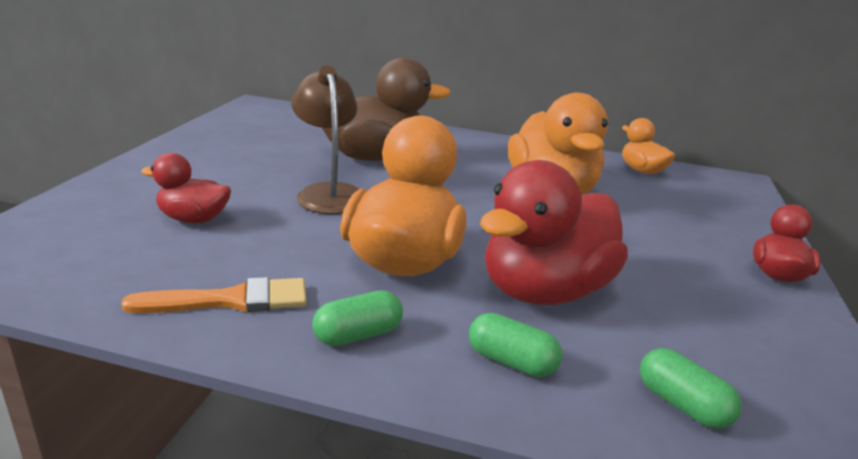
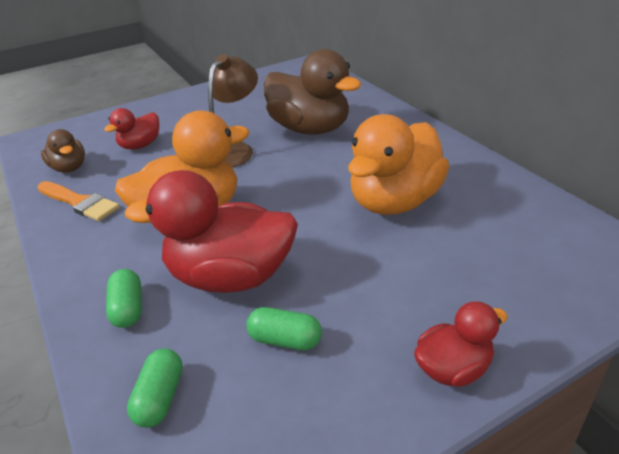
camera: 50 degrees right, 10 degrees up
red duck [141,153,231,223] -> red duck turned 105 degrees counterclockwise [104,108,159,149]
green capsule [312,290,403,346] -> green capsule moved to [246,307,322,350]
orange duck [622,118,675,174] -> none
none -> brown duck [41,129,85,173]

